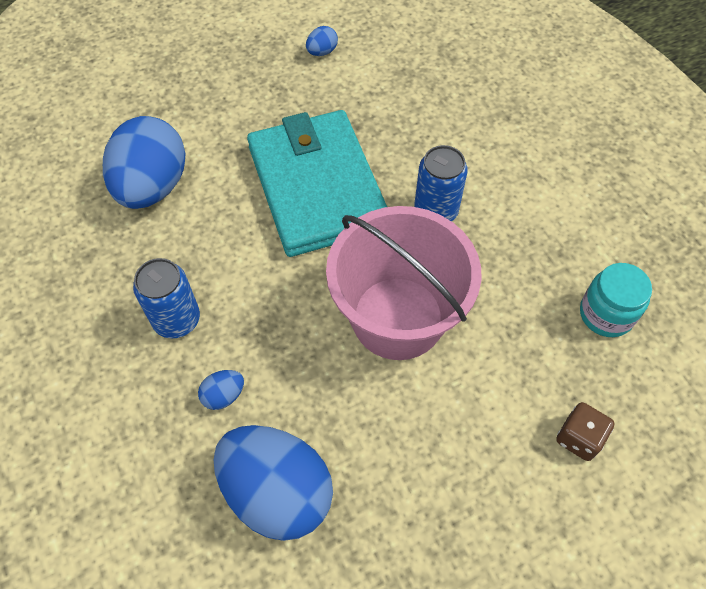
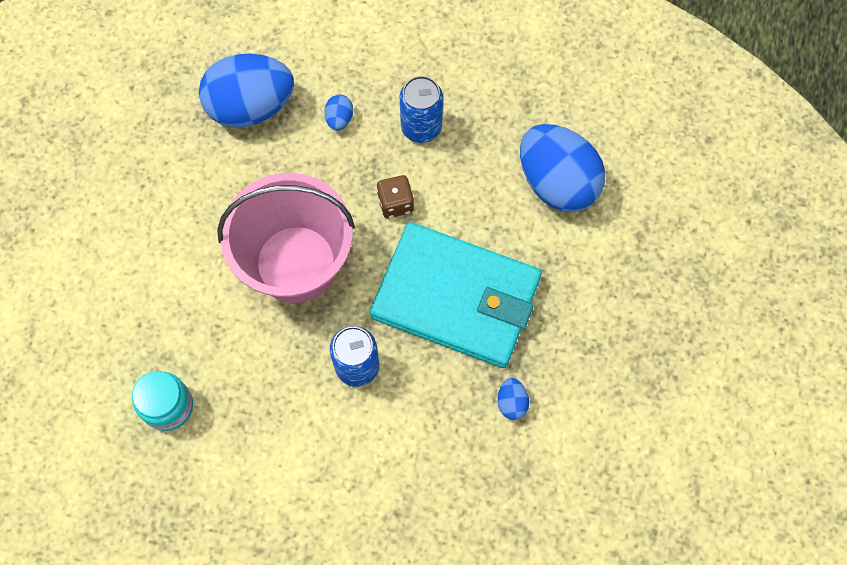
camera: 130 degrees right, 10 degrees up
blue egg [306,26,338,56] -> blue egg moved to [498,378,529,420]
brown dice [556,402,615,461] -> brown dice moved to [376,175,414,218]

